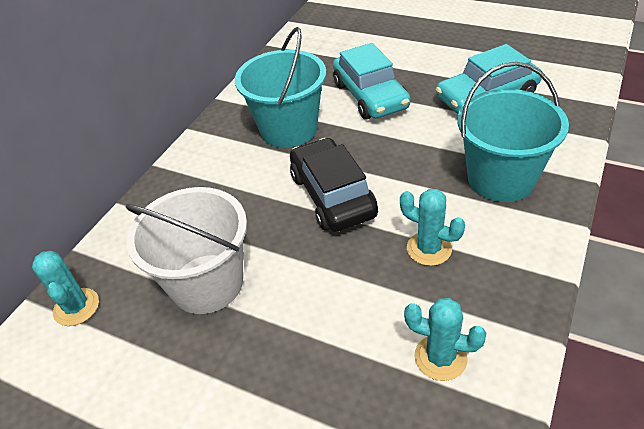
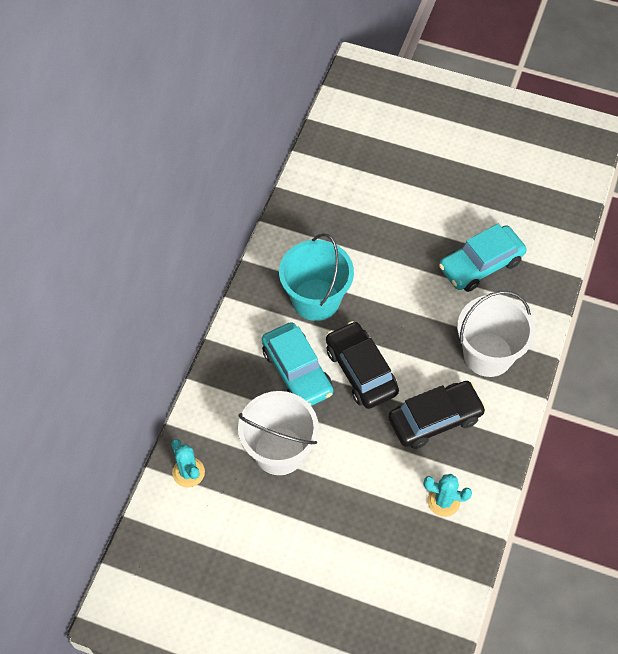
camera: 10 degrees left, 15 degrees up
turquoise car [333,43,411,119] -> turquoise car moved to [262,322,333,406]
turquoise cactus [400,189,465,266] -> black car [388,381,486,449]
turquoise bucket [458,62,569,202] -> white bucket [457,291,535,377]

